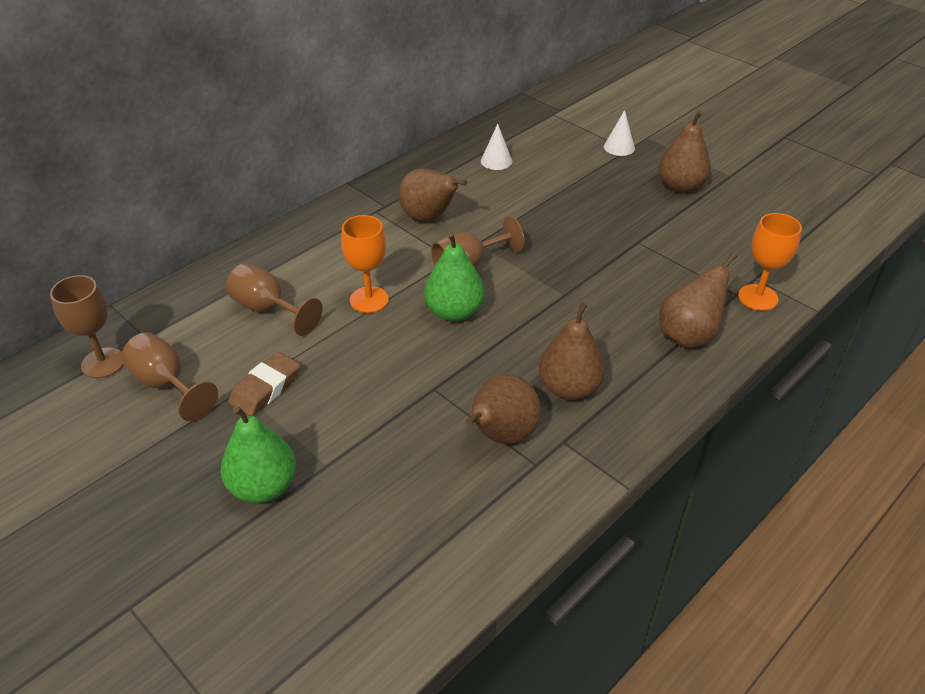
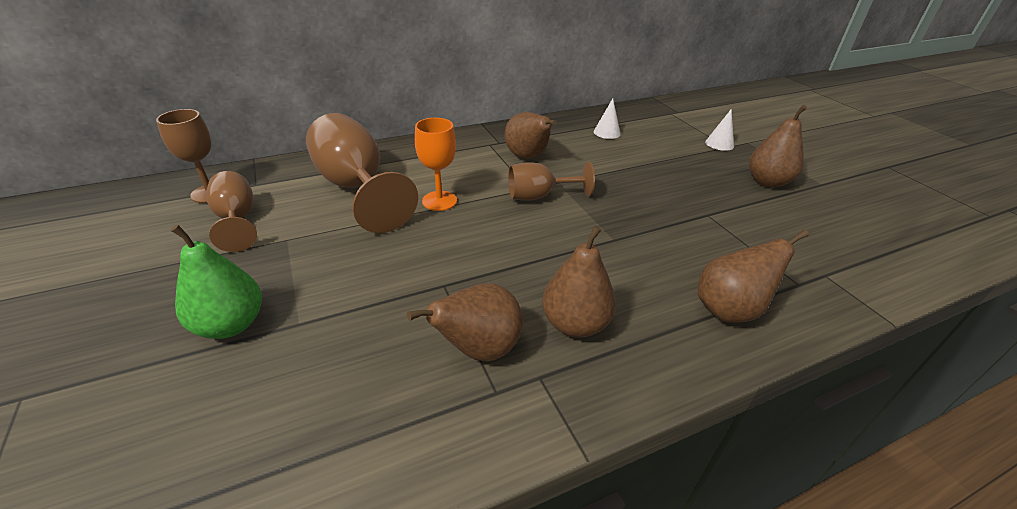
camera: 20 degrees right, 5 degrees down
brown goblet [226,263,323,336] -> brown goblet [306,113,418,233], size x1.72
brown eraser [228,352,300,416] -> none
green pear [424,232,484,322] -> none
orange goblet [738,213,802,311] -> none

